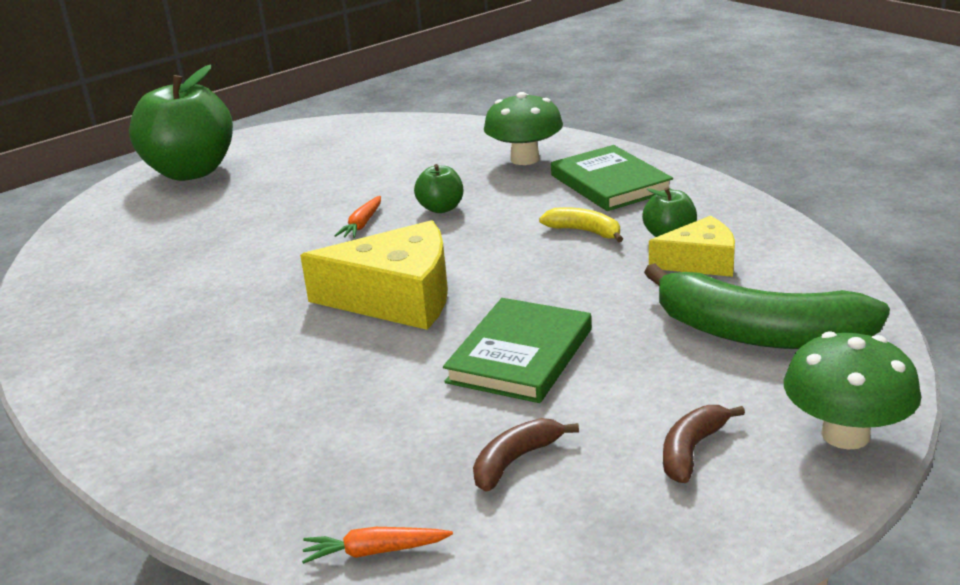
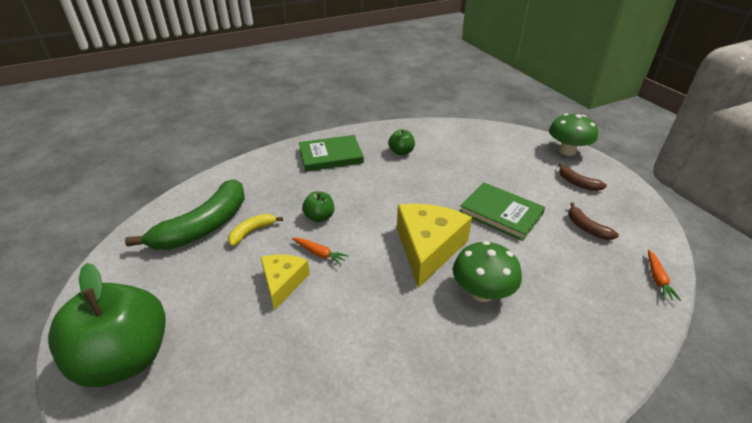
camera: 80 degrees left, 10 degrees up
green mushroom [484,92,563,165] -> green mushroom moved to [453,241,522,302]
yellow banana [539,207,623,242] -> yellow banana moved to [228,214,283,246]
green banana [644,263,890,349] -> green banana moved to [125,179,245,250]
yellow cheese [649,216,735,277] -> yellow cheese moved to [261,254,310,310]

